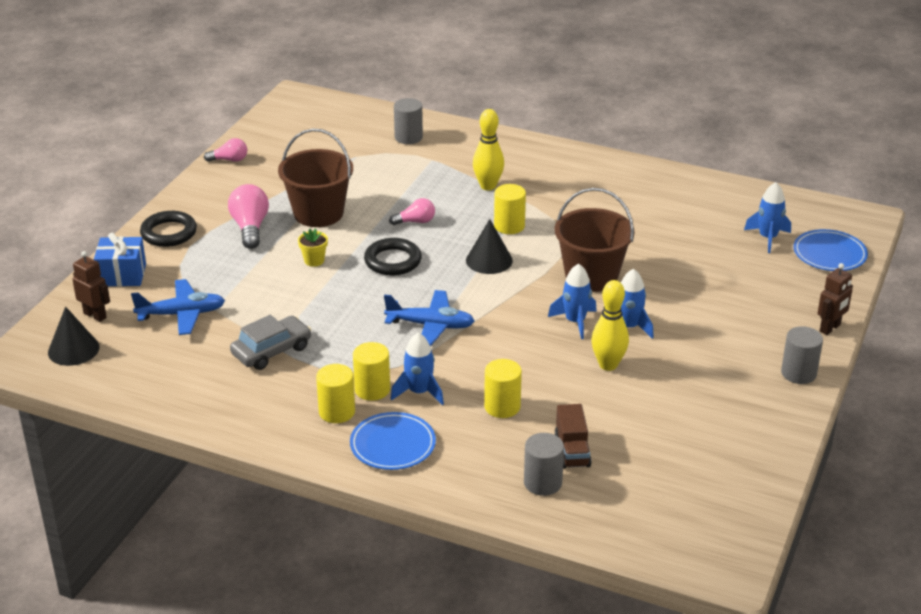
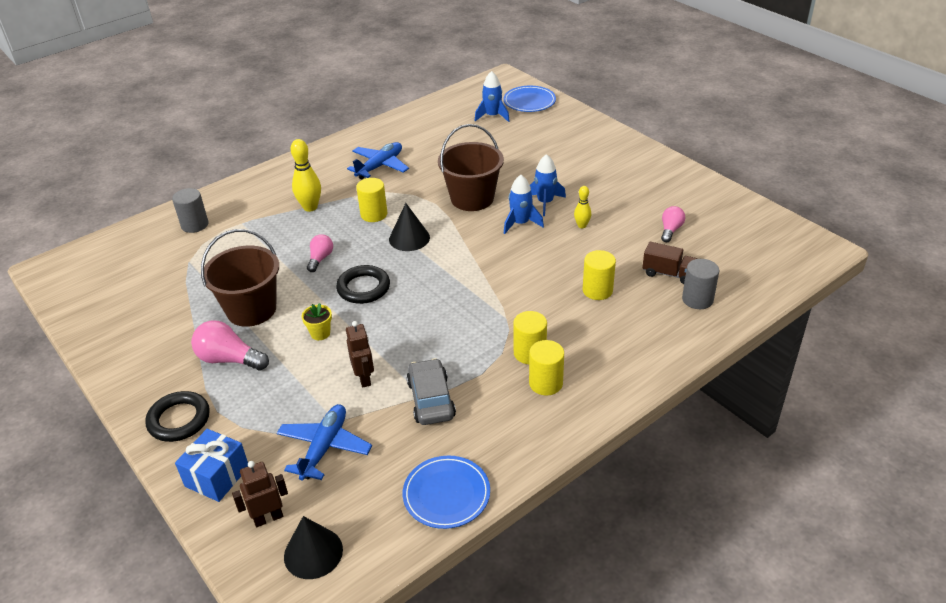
camera: 60 degrees left, 5 degrees up
pink light bulb [204,138,247,162] -> pink light bulb moved to [661,206,685,242]
blue plate [350,412,436,470] -> blue plate moved to [403,456,490,529]
blue plane [384,290,474,346] -> blue plane moved to [347,142,409,179]
blue rocket [391,333,444,405] -> none
yellow bowling pin [591,280,629,371] -> yellow bowling pin [574,186,591,228], size x0.58
grey cylinder [781,326,823,384] -> none
brown robot [818,263,853,335] -> brown robot moved to [346,321,374,388]

